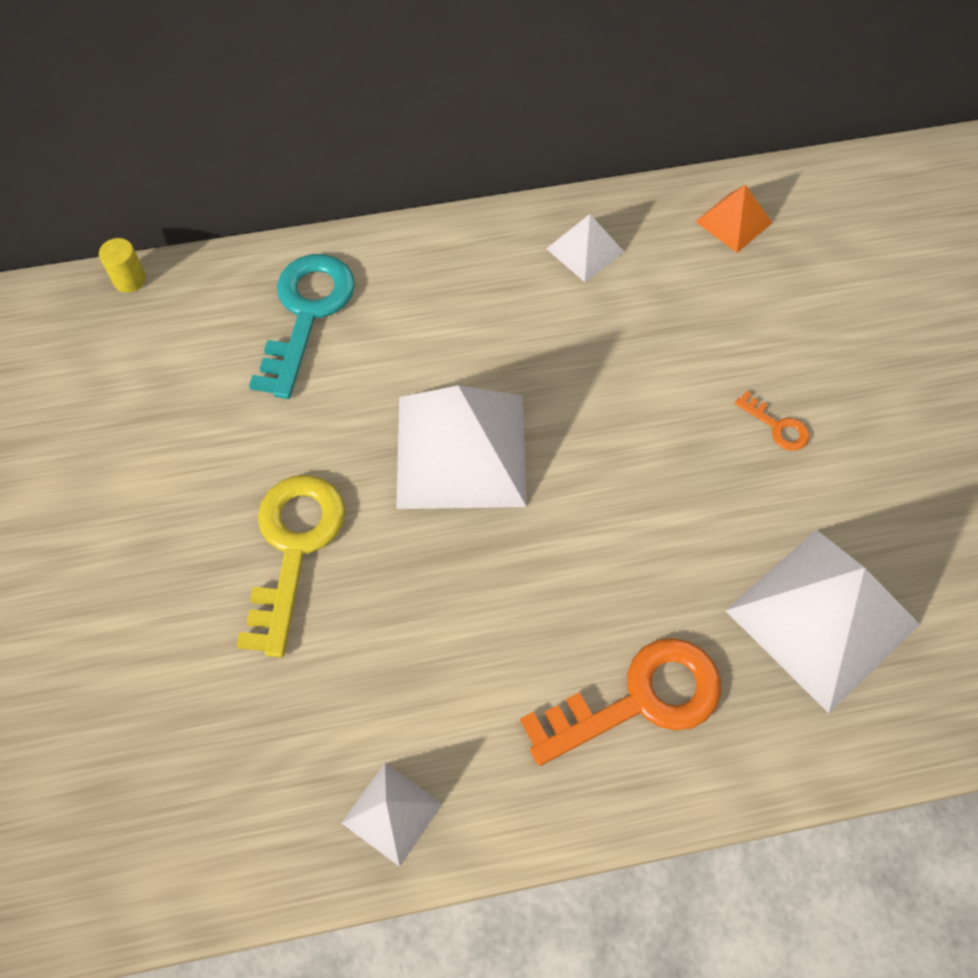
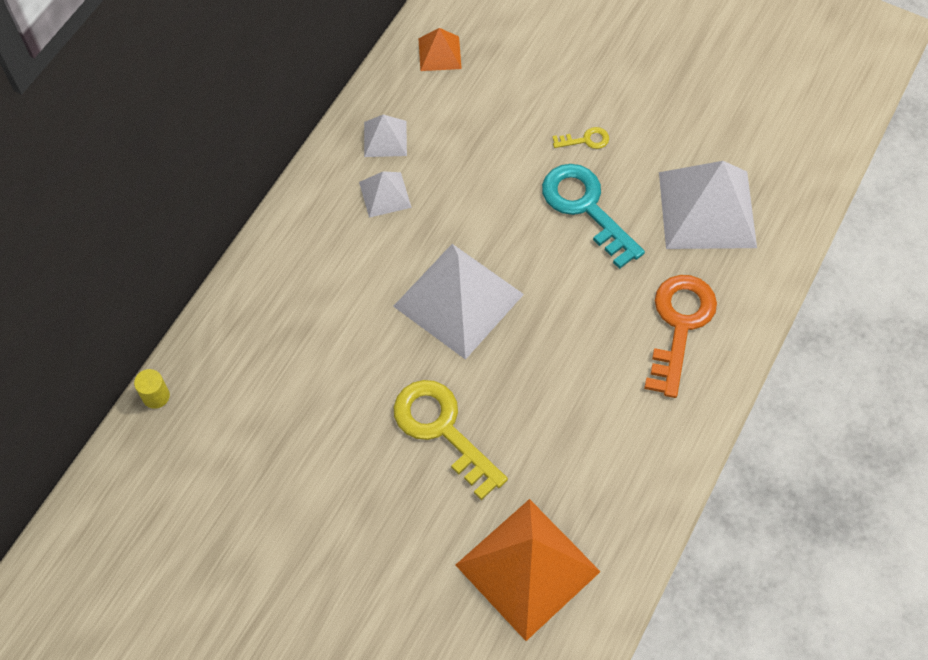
camera: 50 degrees left, 0 degrees up
turquoise key [249,254,355,399] -> turquoise key moved to [542,164,645,269]
white pyramid [342,763,442,867] -> white pyramid moved to [359,171,412,218]
orange key [735,391,809,451] -> yellow key [552,127,609,149]
none -> orange pyramid [456,499,601,641]

